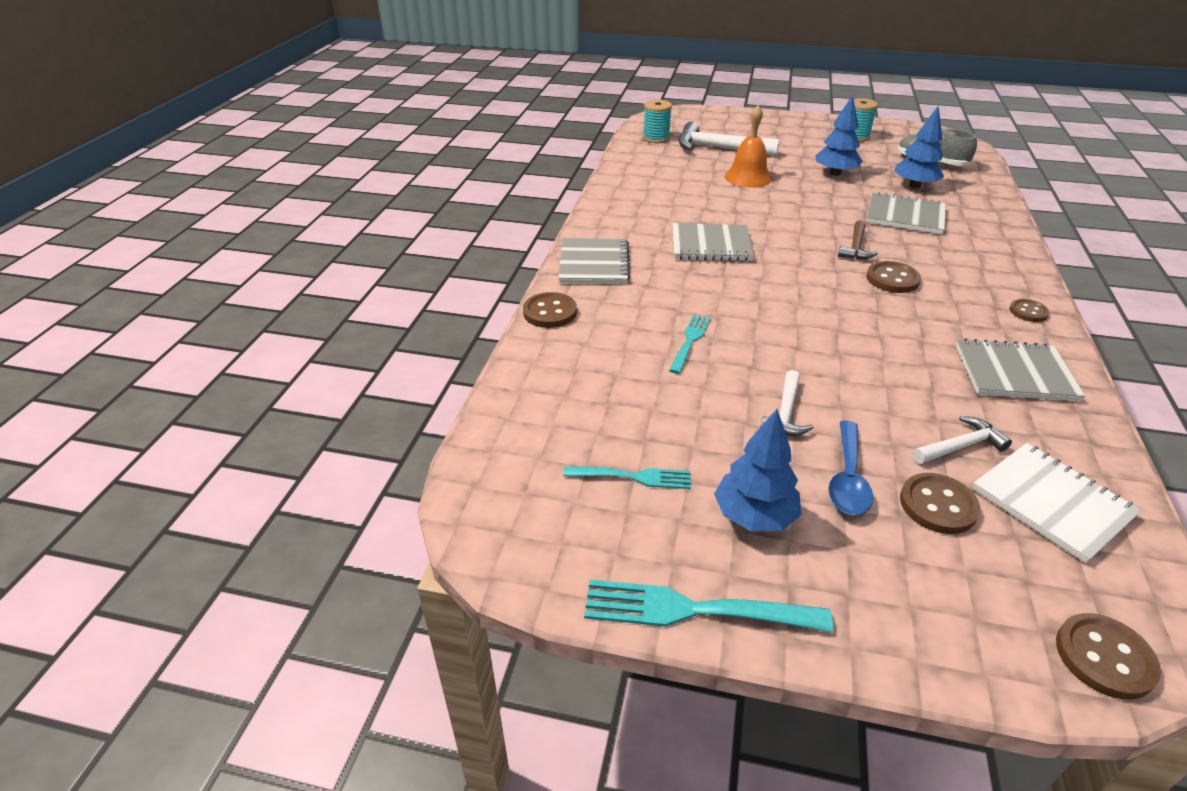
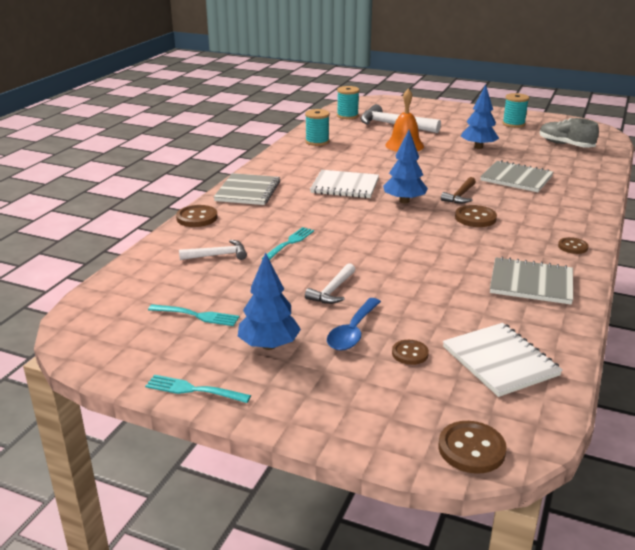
camera: 10 degrees right, 10 degrees down
turquoise fork [584,580,833,632] -> turquoise fork [145,375,251,403], size x0.62
grey notebook [672,223,754,261] -> white notebook [310,170,379,198]
blue tree [894,106,944,188] -> blue tree moved to [383,130,428,204]
brown button [900,473,980,534] -> brown button [392,340,429,365], size x0.65
white hammer [912,416,1012,464] -> white hammer moved to [179,240,247,260]
none -> turquoise spool [305,109,330,146]

